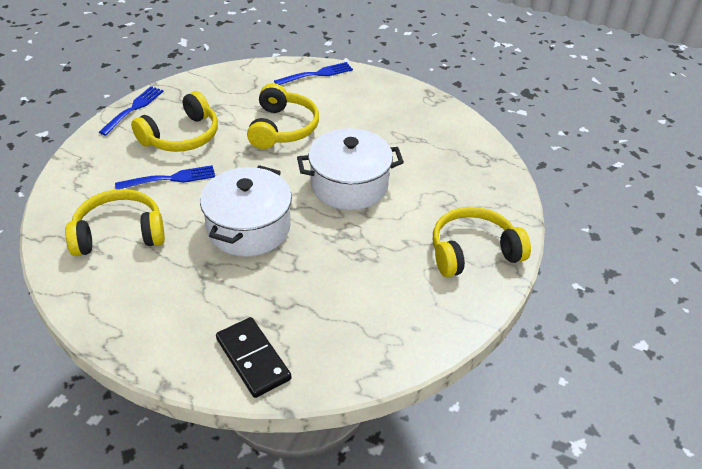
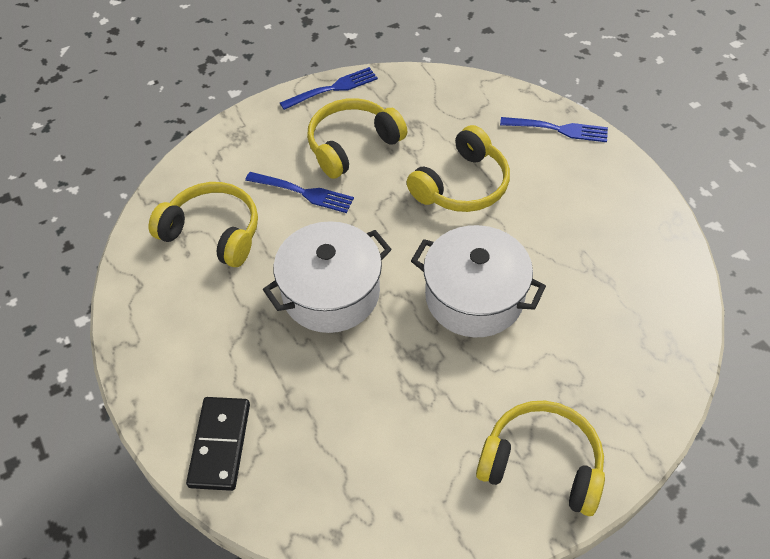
camera: 40 degrees right, 10 degrees up
yellow headphones [131,91,218,152] -> yellow headphones turned 150 degrees clockwise [307,98,407,179]

